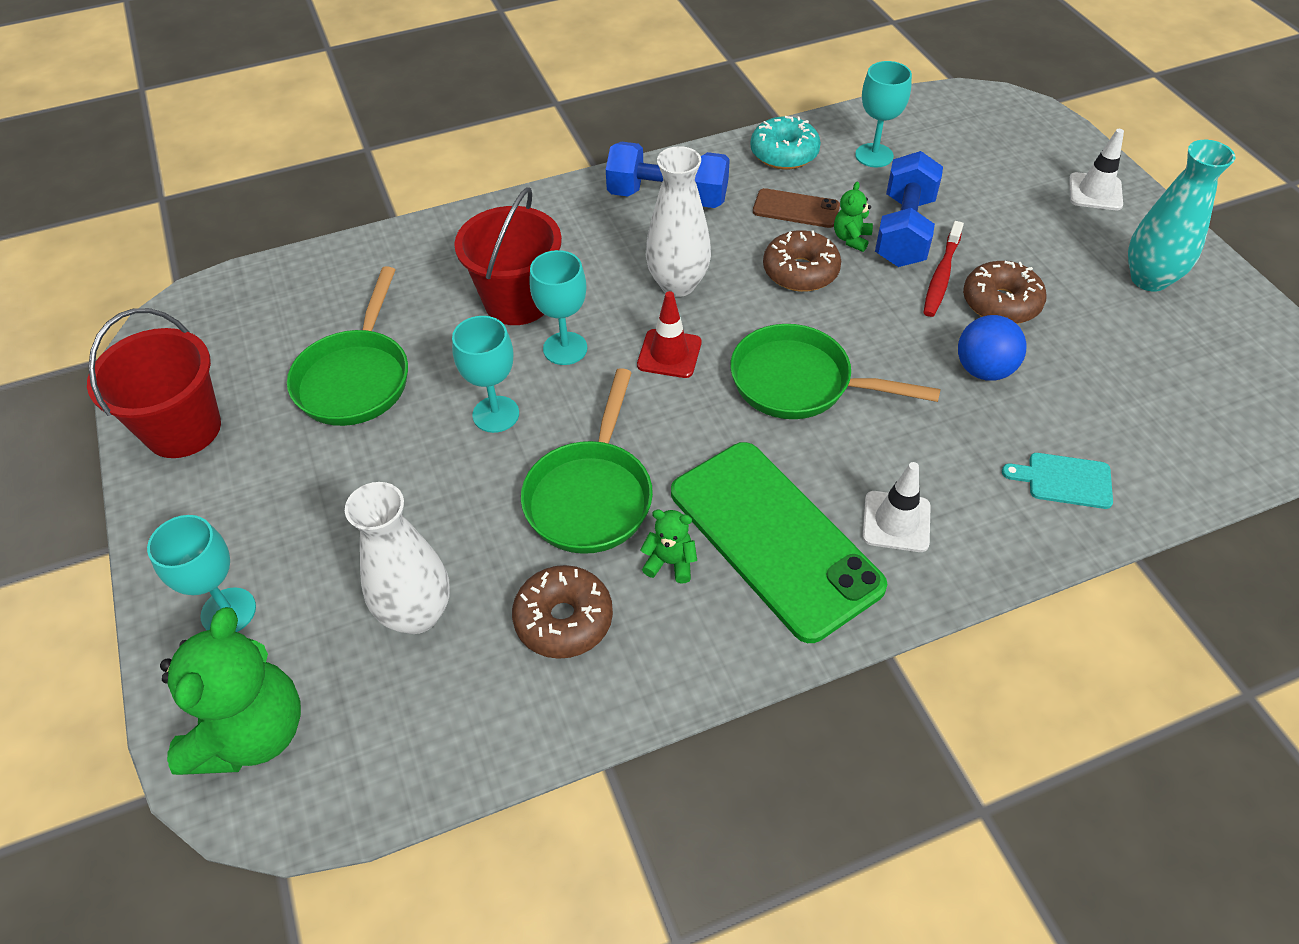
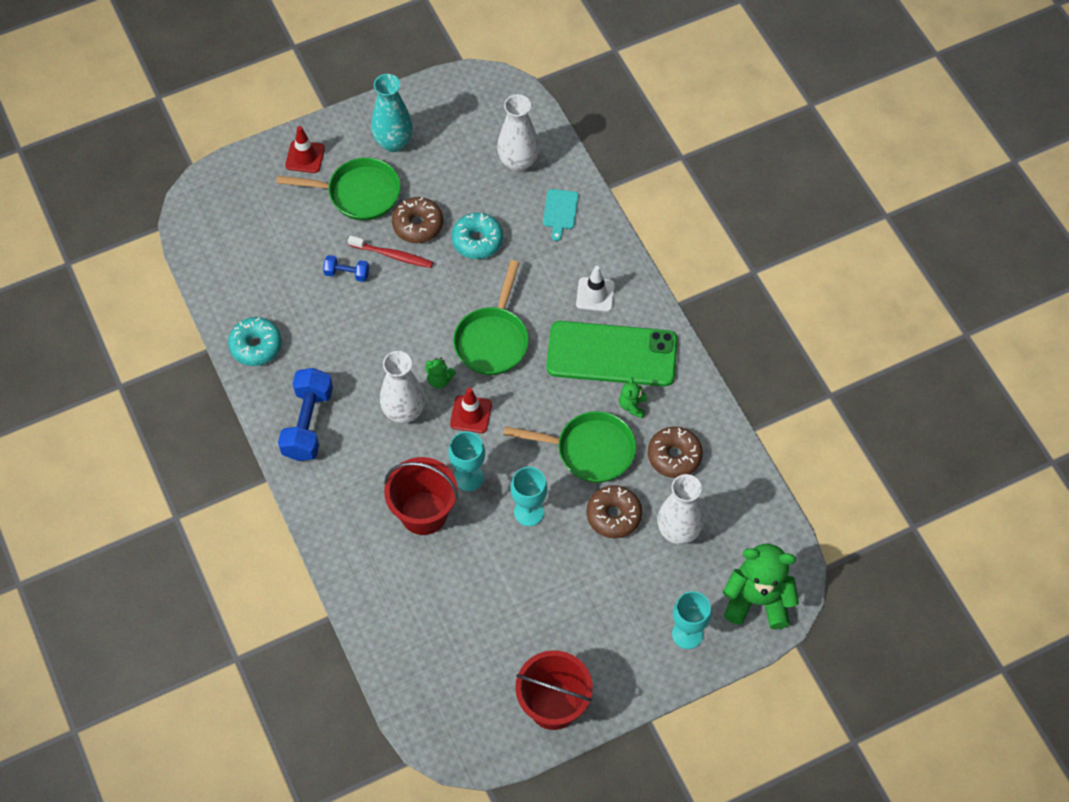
camera: 95 degrees left, 10 degrees up
green pan [287,266,408,426] -> green pan moved to [276,157,401,221]
green phone [671,442,887,643] -> green phone turned 45 degrees clockwise [546,321,678,386]
brown phone [753,188,840,228] -> none
brown donut [763,230,841,292] -> brown donut moved to [586,485,642,538]
green teddy bear [834,182,873,252] -> green teddy bear moved to [425,357,456,388]
turquoise goblet [855,61,912,167] -> none
blue dumbbell [875,151,943,267] -> blue dumbbell [323,255,369,282], size x0.52
blue ball [958,315,1027,381] -> turquoise donut [451,213,503,259]
white traffic cone [1069,129,1124,210] -> red traffic cone [285,126,325,173]
none -> white vase [497,94,539,172]

